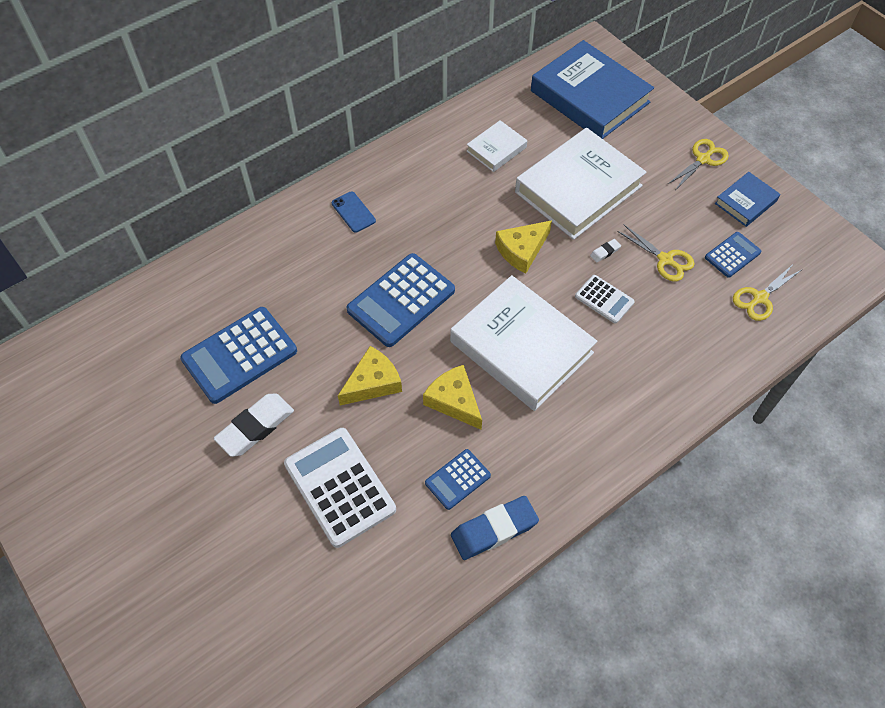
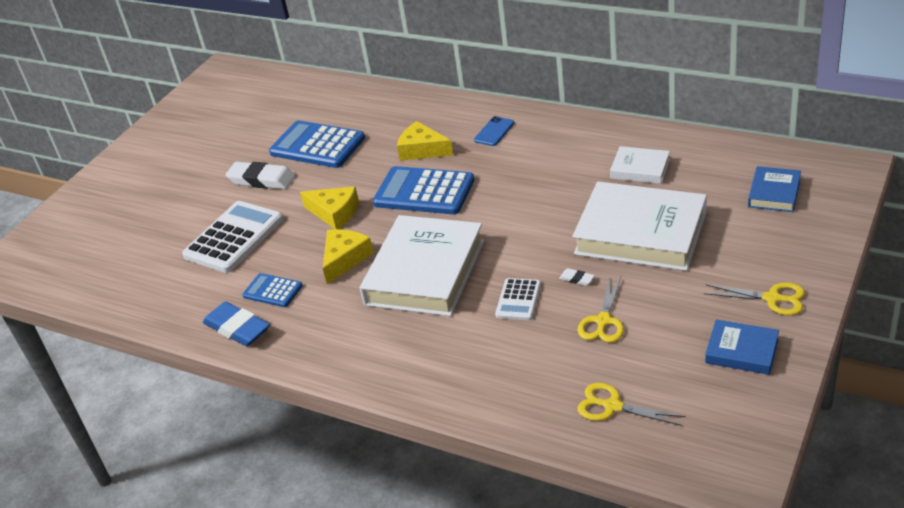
camera: 70 degrees right, 20 degrees down
yellow cheese [495,220,552,274] -> yellow cheese moved to [397,121,453,161]
blue book [531,40,654,139] -> blue book [748,166,801,212], size x0.49
blue calculator [705,232,761,278] -> none

